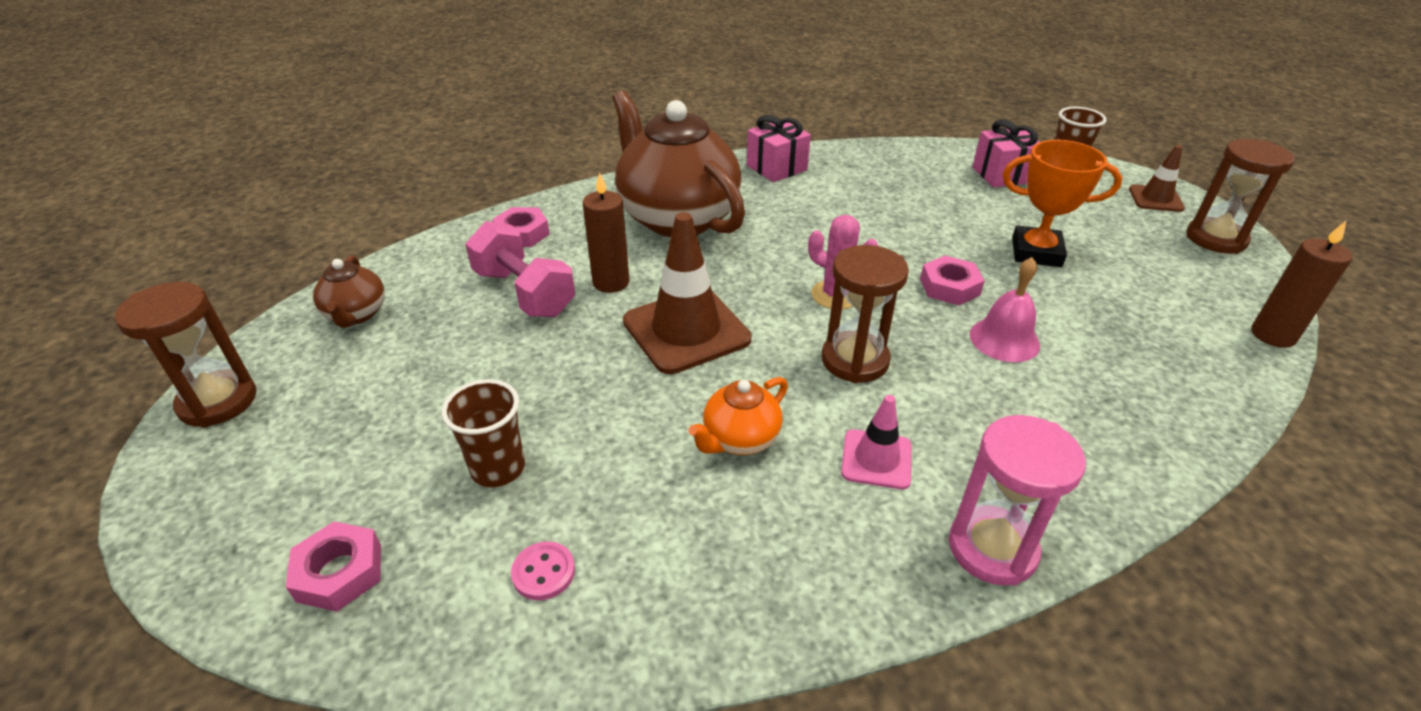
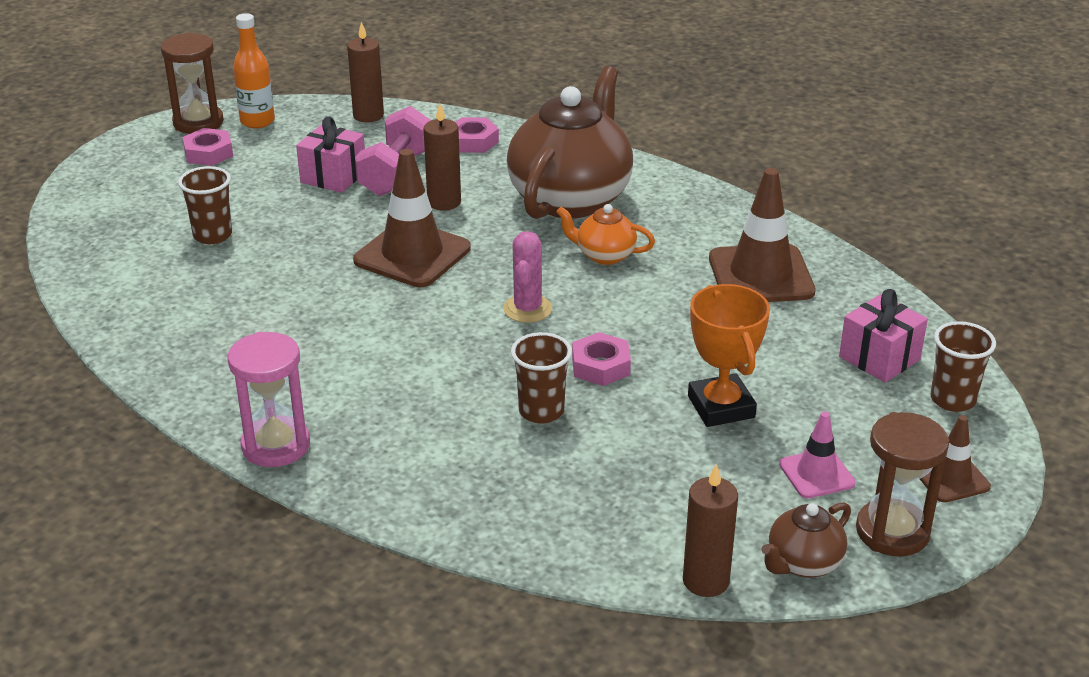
camera: 60 degrees right, 5 degrees down
pink nut [286,521,381,612] -> pink nut moved to [182,128,233,166]
brown teapot [313,255,385,328] -> brown teapot moved to [761,502,851,578]
pink button [511,542,575,600] -> none
orange teapot [688,377,788,455] -> orange teapot moved to [556,204,655,265]
pink gift [747,115,811,182] -> pink gift moved to [296,116,365,193]
brown hourglass [822,245,909,383] -> none
pink traffic cone [841,395,912,489] -> pink traffic cone moved to [779,411,856,498]
pink bell [970,257,1040,362] -> brown cup [511,332,572,424]
none -> orange bottle [233,13,275,128]
none -> brown candle [347,22,384,122]
none -> brown traffic cone [709,168,816,302]

